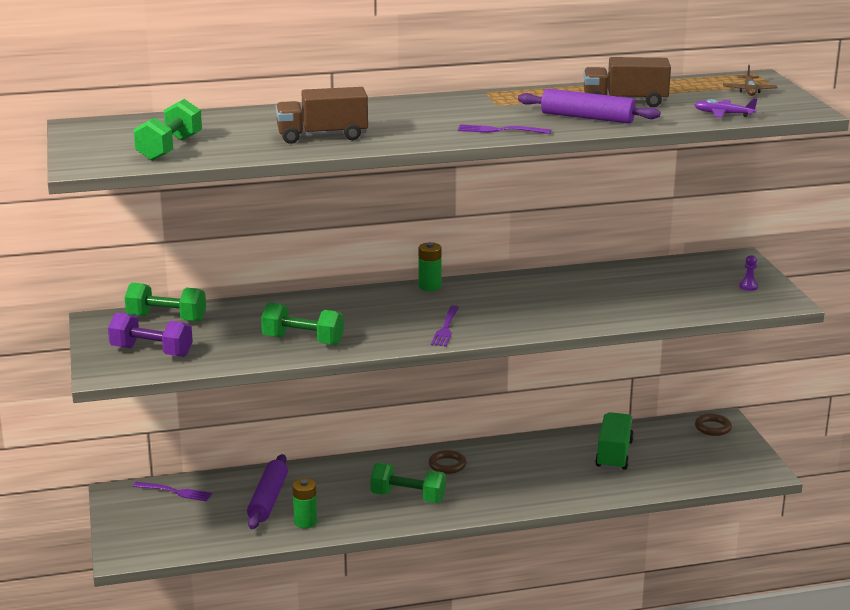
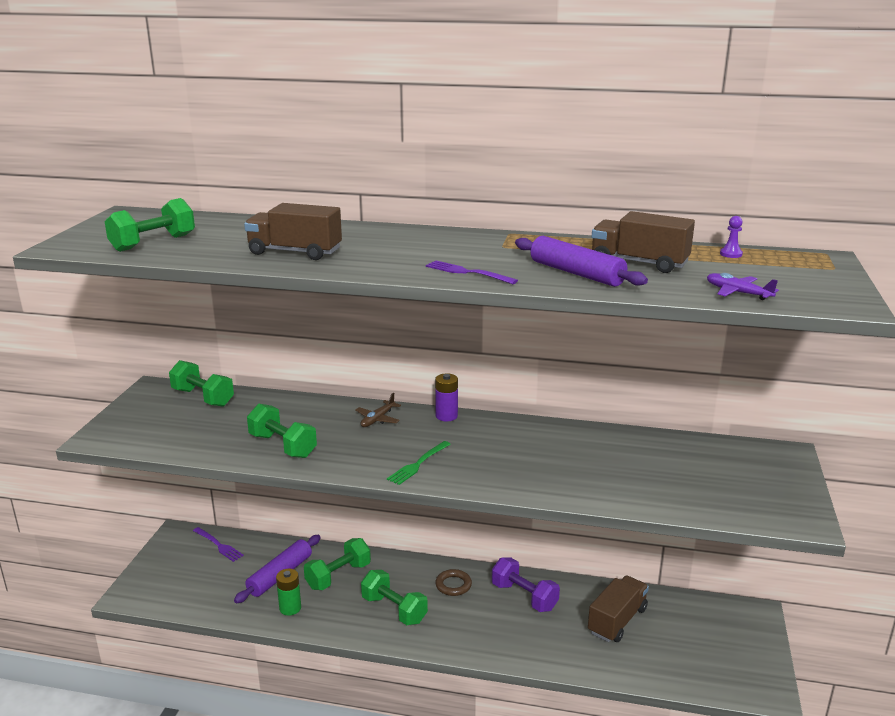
camera: 25 degrees right, 0 degrees up
purple dumbbell [108,312,193,357] -> purple dumbbell moved to [492,557,560,612]
green battery [418,242,442,291] -> purple battery [435,373,458,421]
purple fork [431,305,459,347] -> green fork [387,441,451,485]
green truck [595,412,634,470] -> brown truck [588,575,649,642]
brown ring [695,414,732,436] -> none
brown plane [723,65,778,96] -> brown plane moved to [355,393,401,427]
purple pawn [739,255,758,291] -> purple pawn moved to [720,216,743,258]
none -> green dumbbell [304,538,371,590]

